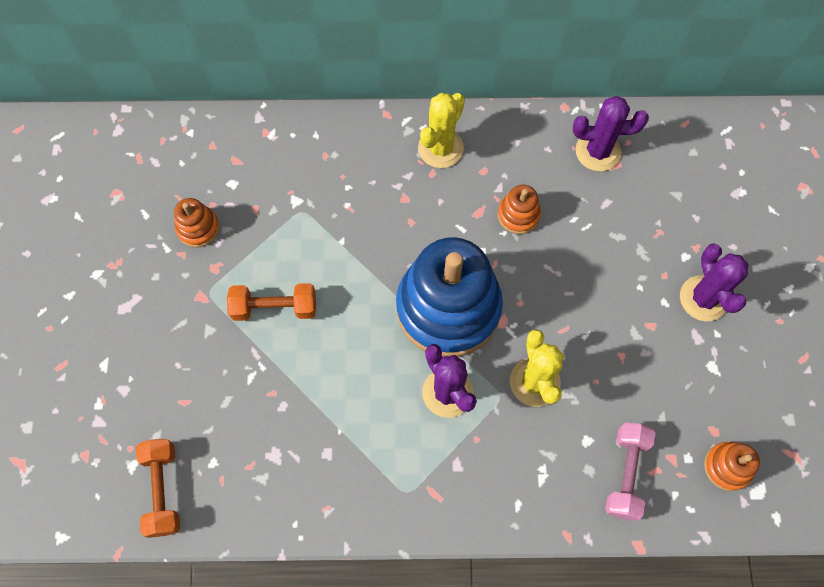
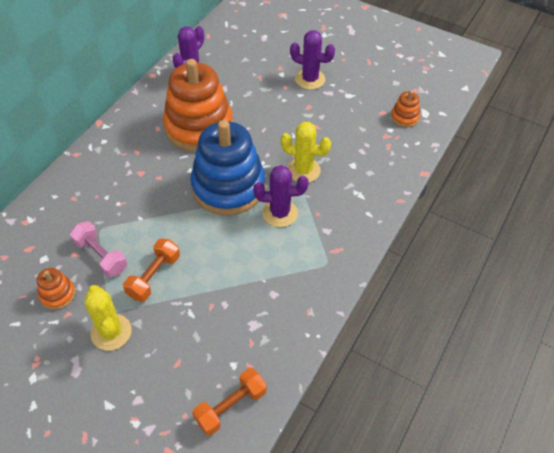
camera: 60 degrees left, 15 degrees down
orange dumbbell [136,439,180,538] -> orange dumbbell turned 60 degrees counterclockwise [192,368,267,436]
yellow cactus [418,93,465,168] -> yellow cactus moved to [85,285,132,351]
orange stacking toy [498,185,541,234] -> orange stacking toy [163,59,233,152], size x2.36
pink dumbbell [605,422,656,521] -> pink dumbbell moved to [70,221,127,278]

